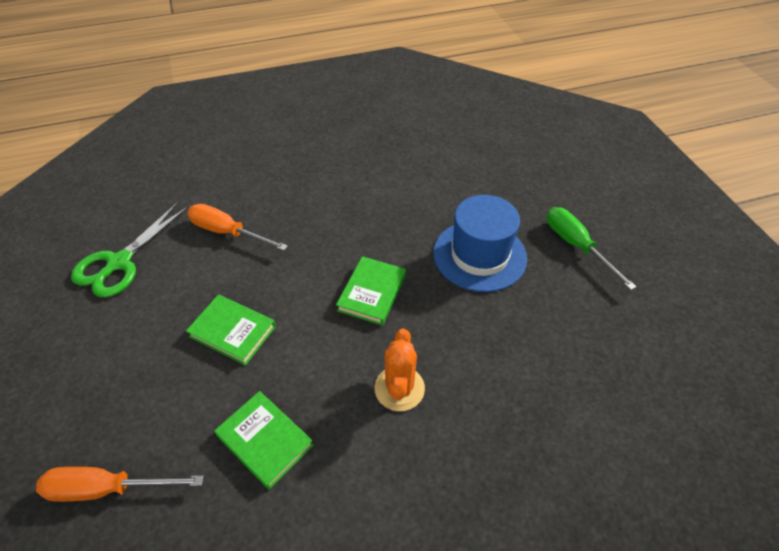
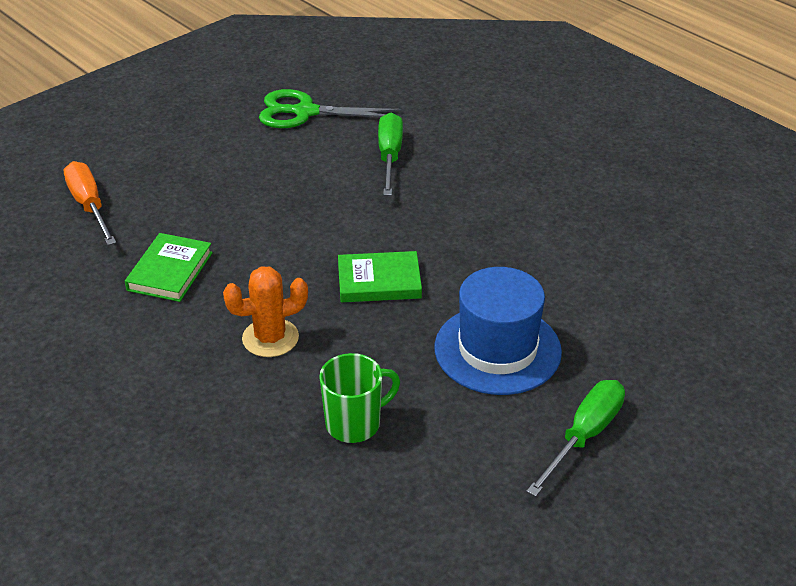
camera: 65 degrees right, 10 degrees down
green book [186,294,276,366] -> none
orange screwdriver [187,204,288,251] -> green screwdriver [378,113,403,196]
none -> green mug [319,353,400,443]

